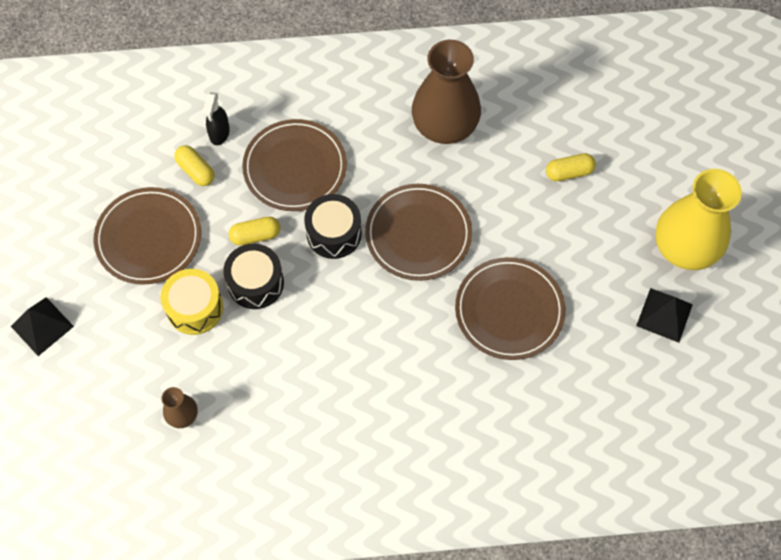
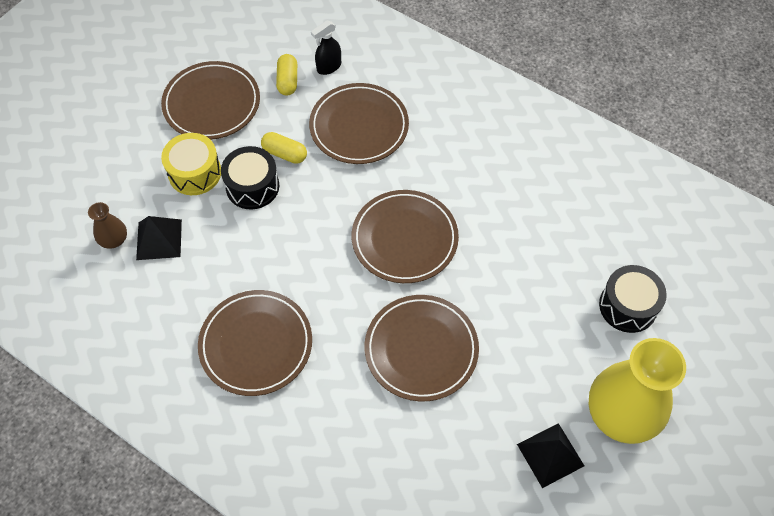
camera: 40 degrees right, 5 degrees down
black pyramid [11,297,74,356] -> black pyramid moved to [136,216,182,260]
black drum [304,194,362,259] -> black drum moved to [599,265,667,333]
brown vase [412,40,481,144] -> none
yellow capsule [546,153,596,181] -> none
none -> brown plate [198,290,312,396]

